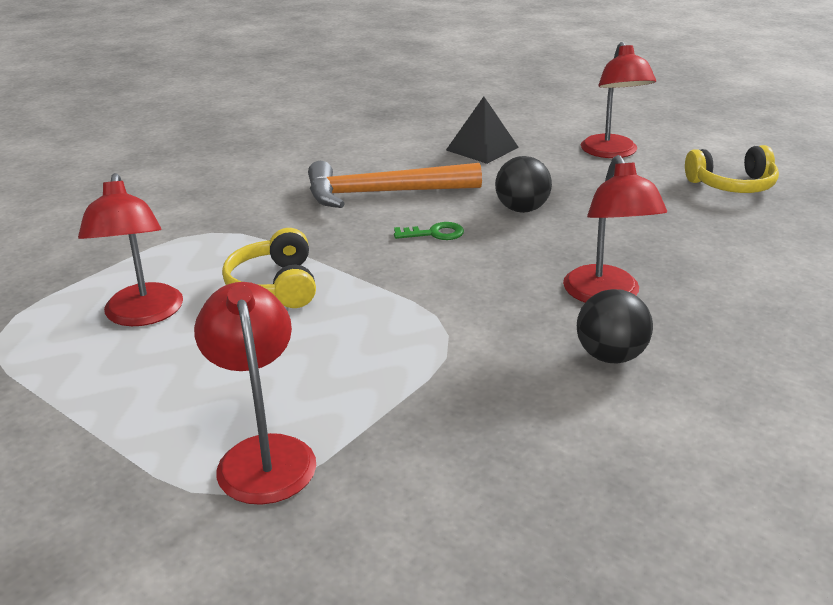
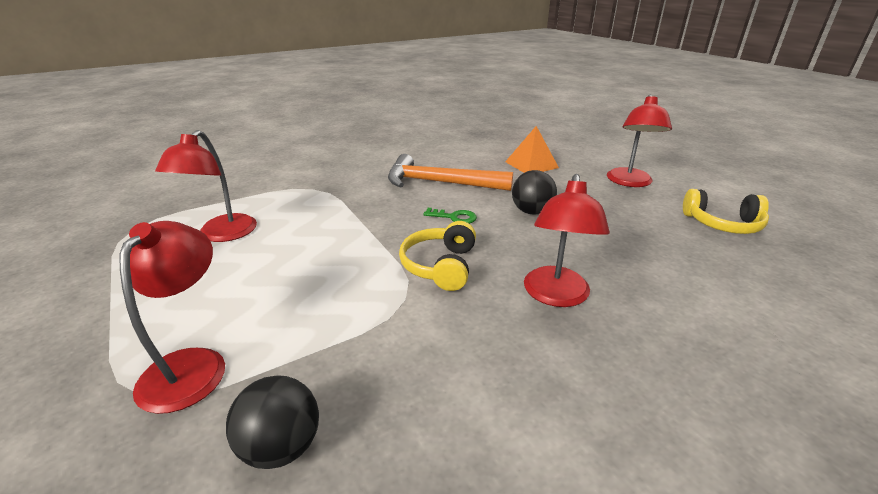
camera: 20 degrees right, 0 degrees up
yellow headphones [222,228,316,308] -> yellow headphones moved to [399,221,476,291]
black pyramid [446,96,519,164] -> orange pyramid [505,126,559,173]
black ball [577,289,653,364] -> black ball moved to [226,375,319,469]

